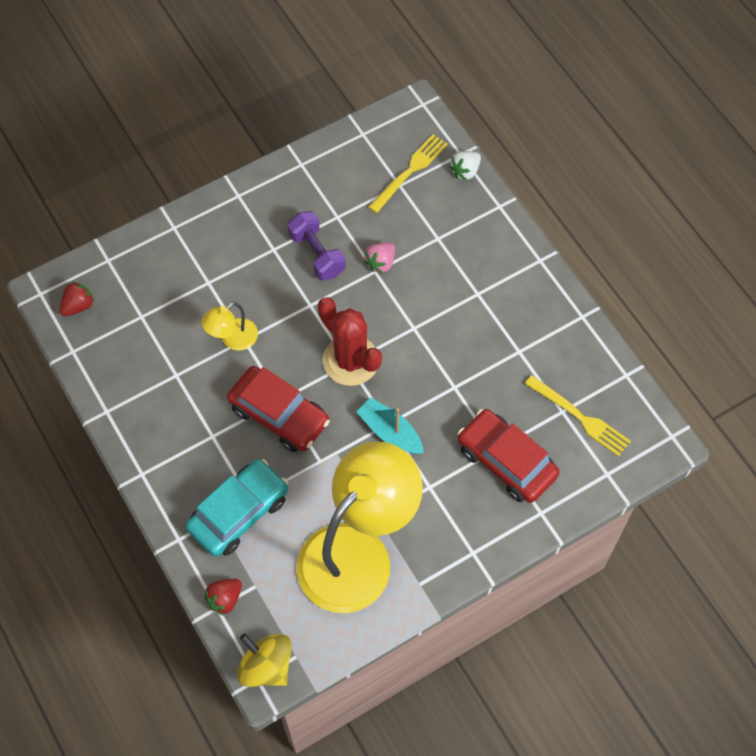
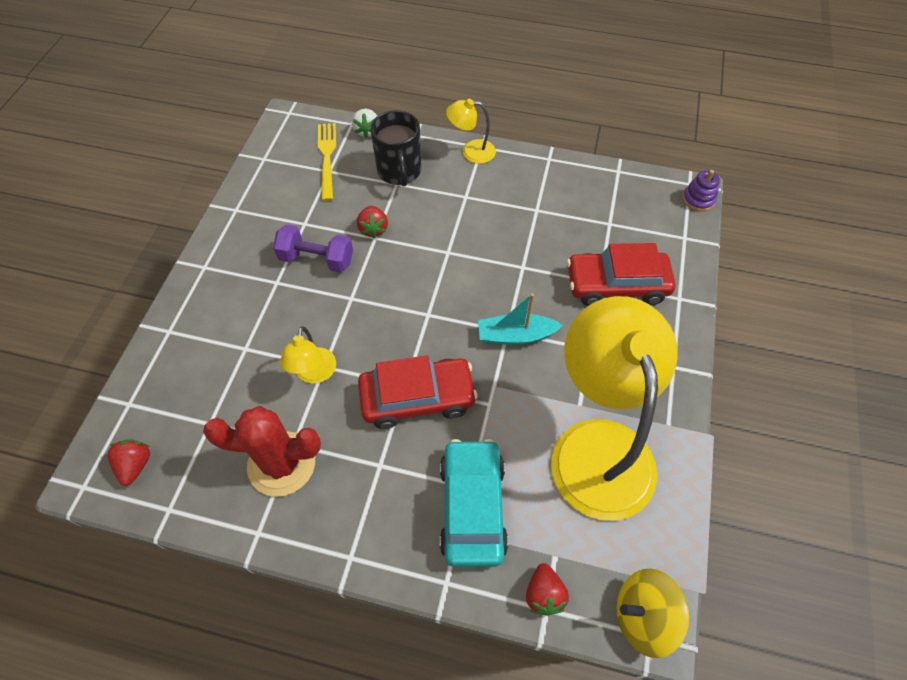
camera: 45 degrees left, 5 degrees down
red cactus [318,297,382,386] -> red cactus moved to [203,406,321,497]
pink strawberry [363,243,395,274] -> red strawberry [357,206,388,239]
yellow fork [525,375,631,457] -> none
none -> black mug [370,110,421,186]
none -> yellow lamp [446,99,496,164]
none -> purple stacking toy [683,170,720,212]

